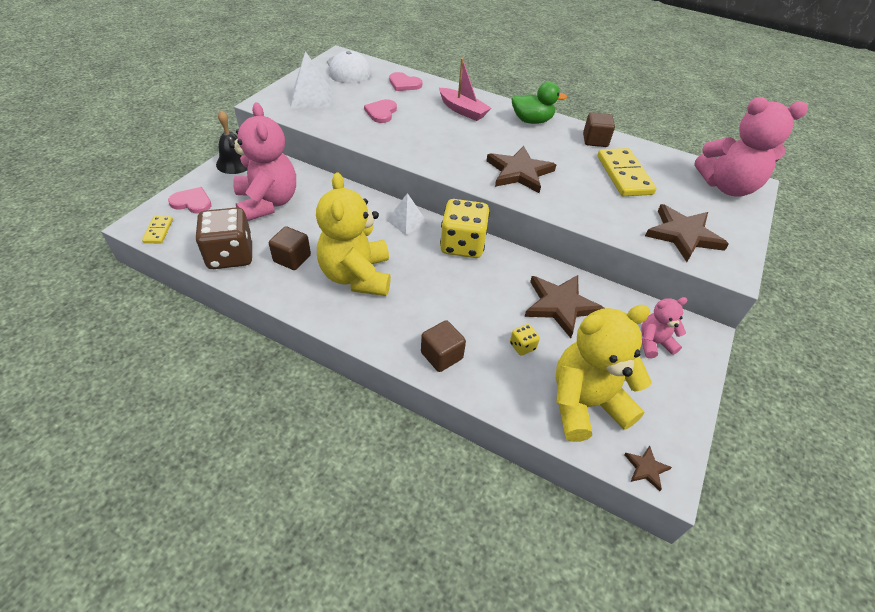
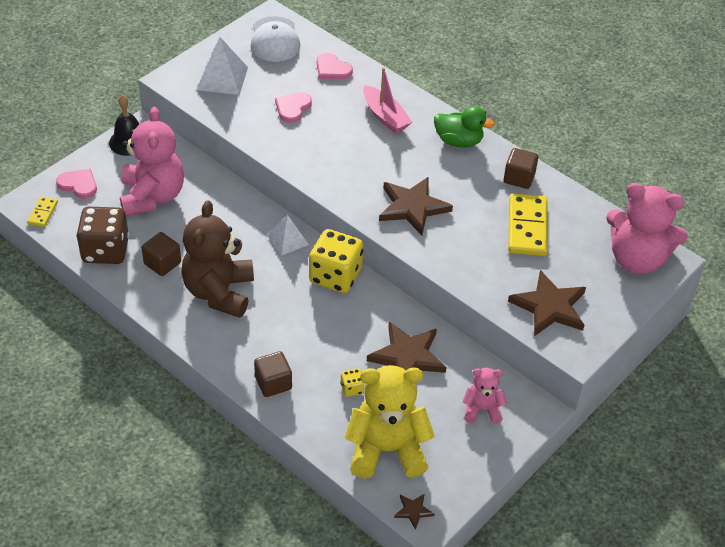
camera: 15 degrees right, 0 degrees up
yellow teddy bear [316,173,391,296] -> brown teddy bear [181,200,254,318]

